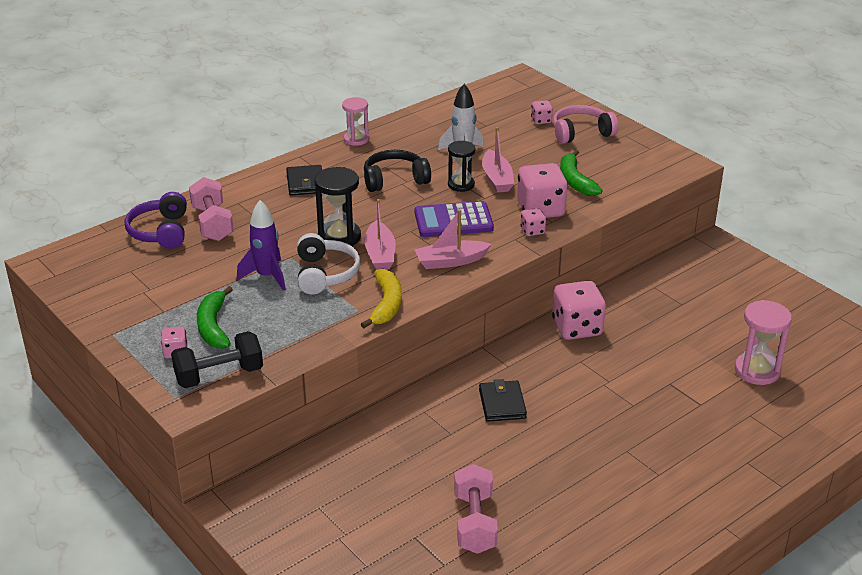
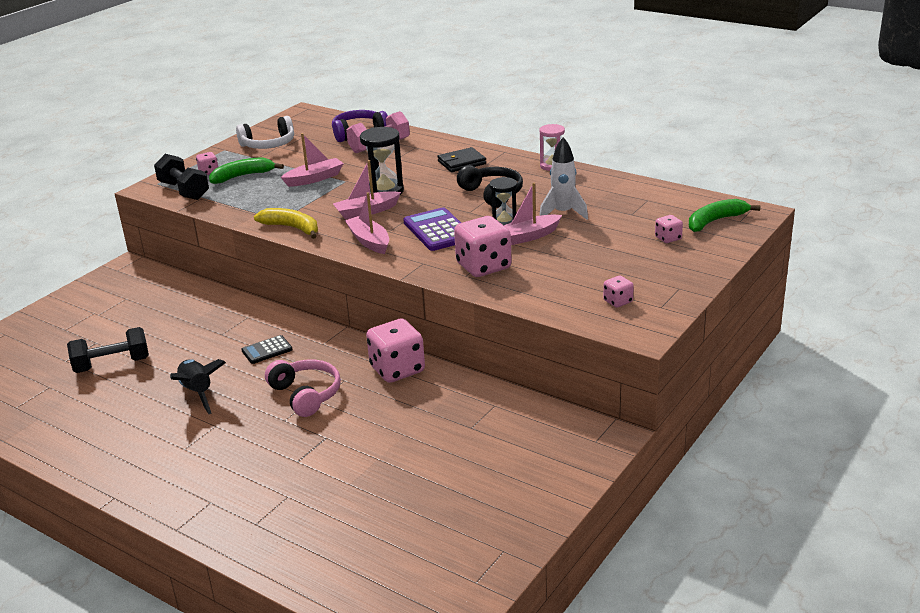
camera: 75 degrees right, 5 degrees down
purple rocket [237,200,286,291] -> pink boat [281,133,344,187]
white headphones [297,233,361,294] -> white headphones moved to [236,116,294,149]
yellow banana [361,268,402,328] -> yellow banana turned 135 degrees counterclockwise [254,208,318,239]
pink dumbbell [454,464,498,554] -> black dumbbell [67,327,149,373]
black wallet [479,379,527,422] -> black calculator [241,335,293,364]
pink dice [521,208,546,236] -> pink dice moved to [603,276,634,308]
pink headphones [553,105,618,144] -> pink headphones moved to [265,360,341,417]
green banana [560,150,602,196] -> green banana moved to [689,199,760,232]
pink hourglass [735,300,792,385] -> none
none -> black rocket [170,359,226,414]

